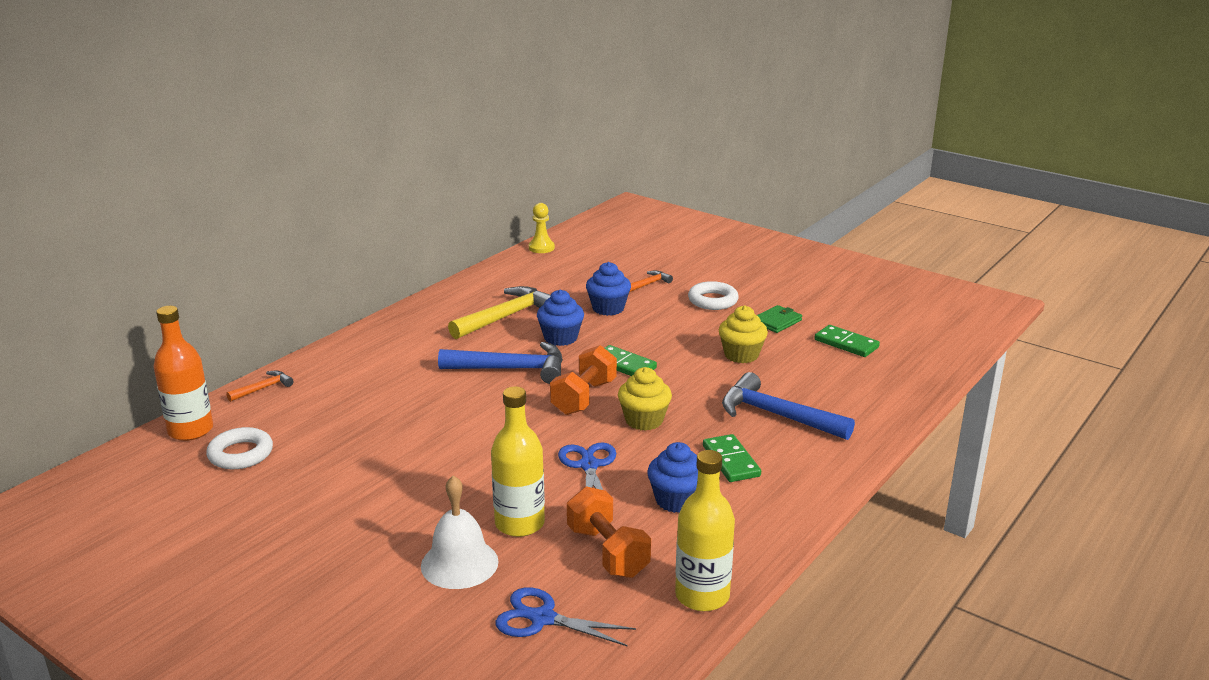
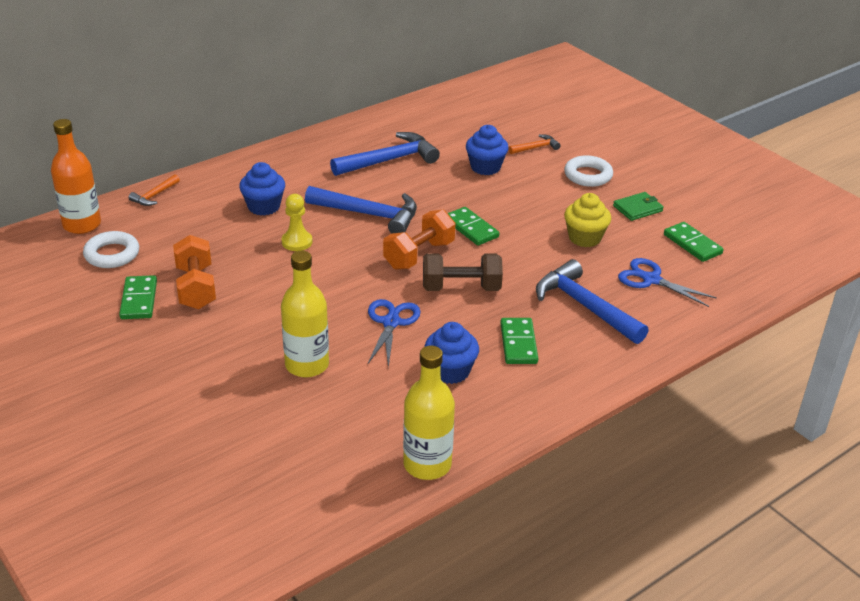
camera: 15 degrees right, 10 degrees up
orange hammer [226,370,293,402] -> orange hammer turned 150 degrees clockwise [128,174,180,206]
white bell [421,475,499,589] -> none
yellow hammer [448,286,551,339] -> blue hammer [330,132,440,176]
blue scissors [495,587,636,647] -> blue scissors moved to [618,258,717,307]
yellow pawn [529,203,555,253] -> yellow pawn moved to [281,194,313,251]
blue cupcake [537,290,584,346] -> blue cupcake moved to [239,162,285,216]
orange dumbbell [567,486,651,578] -> orange dumbbell moved to [173,235,216,309]
yellow cupcake [618,367,672,431] -> brown dumbbell [423,253,503,291]
none -> green domino [119,275,157,319]

